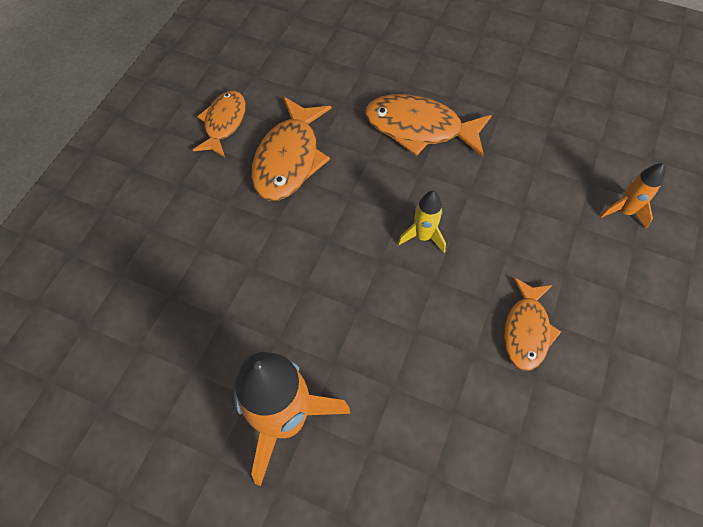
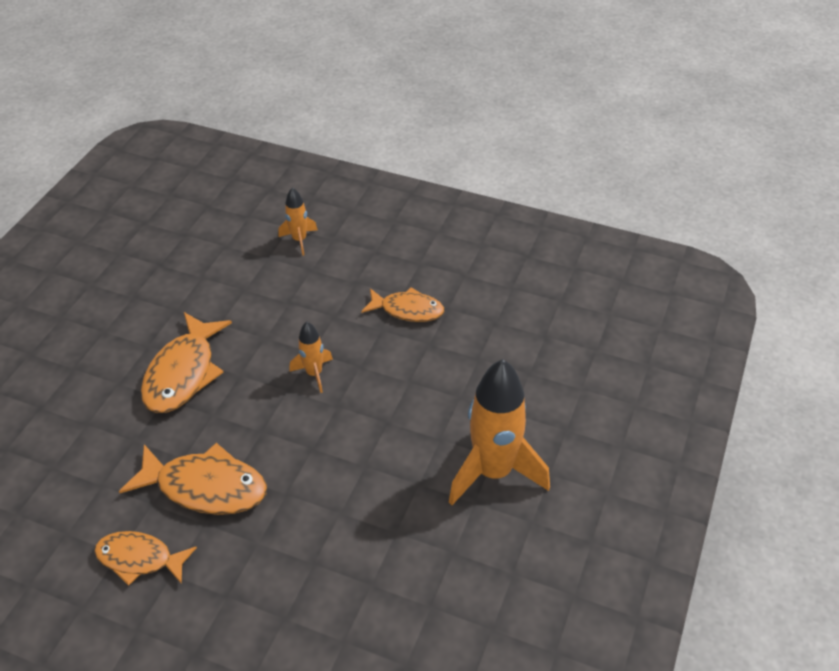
camera: 90 degrees left, 15 degrees down
yellow rocket [398,191,446,253] -> orange rocket [289,322,333,393]

